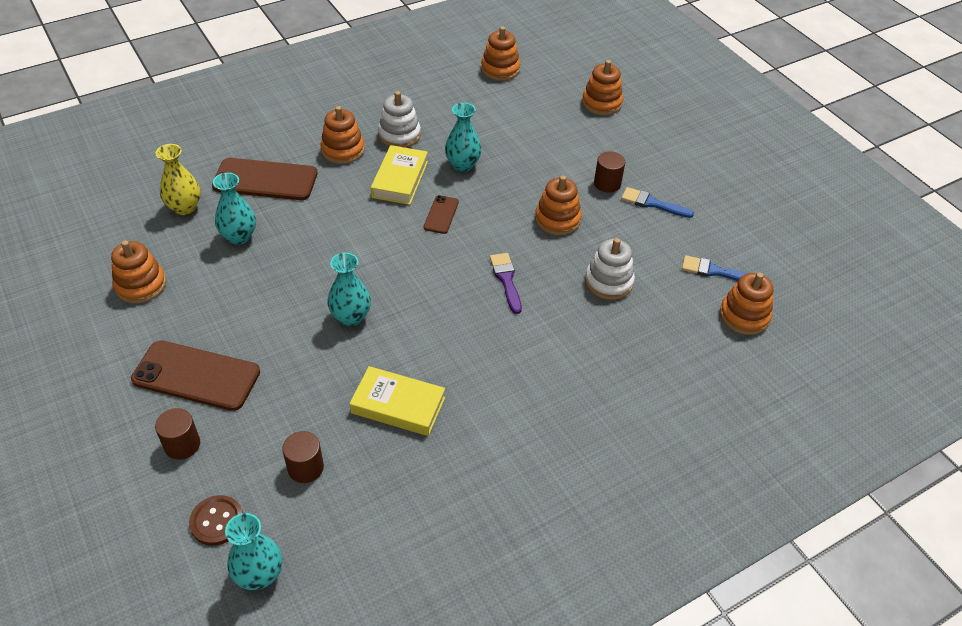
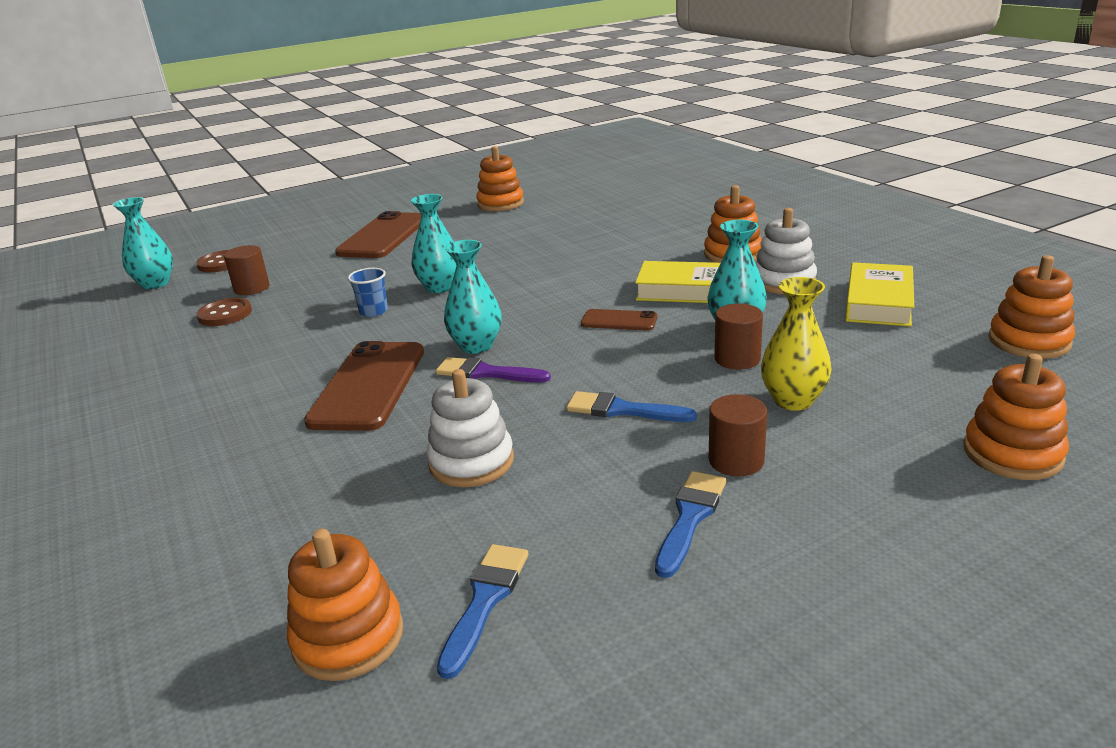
camera: 95 degrees right, 20 degrees down
yellow vase [155,144,201,215] -> yellow vase moved to [761,277,832,411]
brown cylinder [155,408,200,460] -> brown cylinder moved to [714,303,763,370]
brown phone [212,158,318,200] -> brown phone moved to [304,341,424,431]
turquoise vase [213,172,256,245] -> turquoise vase moved to [444,240,501,354]
yellow book [350,366,445,436] -> yellow book moved to [845,262,914,327]
purple brush [490,253,522,314] -> purple brush turned 150 degrees counterclockwise [436,357,551,383]
orange stacking toy [535,175,582,235] -> blue brush [566,391,697,422]
none -> brown button [196,298,252,326]
none -> blue cup [348,268,388,317]

